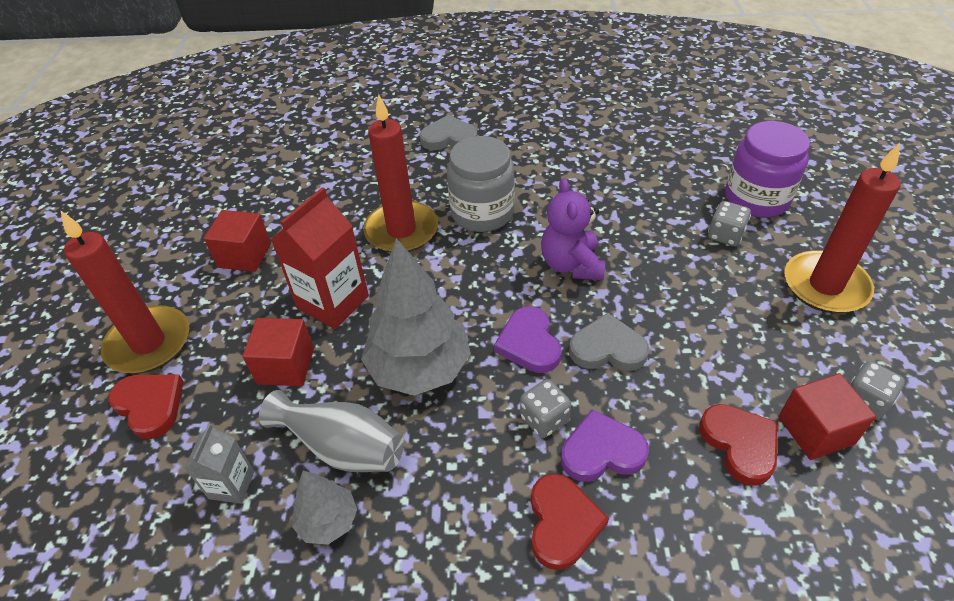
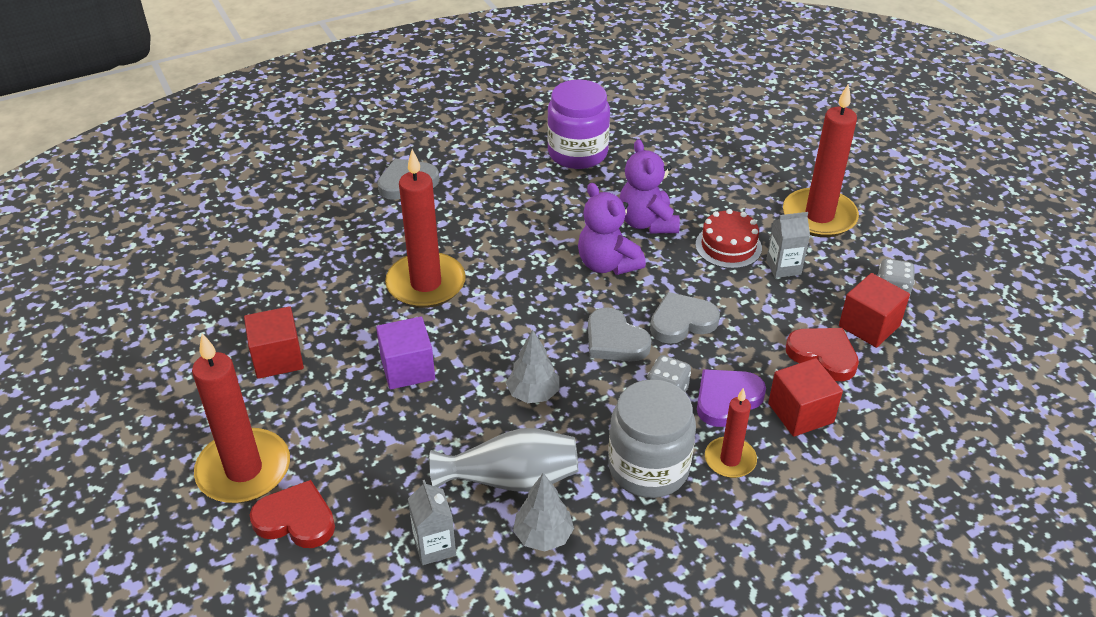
camera: 30 degrees left, 5 degrees down
red cube [242,318,314,386] -> red cube moved to [768,358,843,437]
red carton [271,187,369,329] -> purple cube [376,317,435,389]
grey tree [361,238,471,396] -> grey tree [506,330,559,403], size x0.52
grey jar [447,136,515,232] -> grey jar moved to [608,379,696,498]
purple heart [494,306,562,373] -> grey heart [588,308,651,361]
red heart [531,474,609,570] -> red candle [705,388,757,478]
grey dice [708,201,751,246] -> none
purple jar [725,121,810,218] -> purple jar moved to [547,79,610,169]
none -> purple teddy bear [620,139,680,233]
none -> red cake [695,209,762,269]
none -> grey carton [766,212,810,278]

